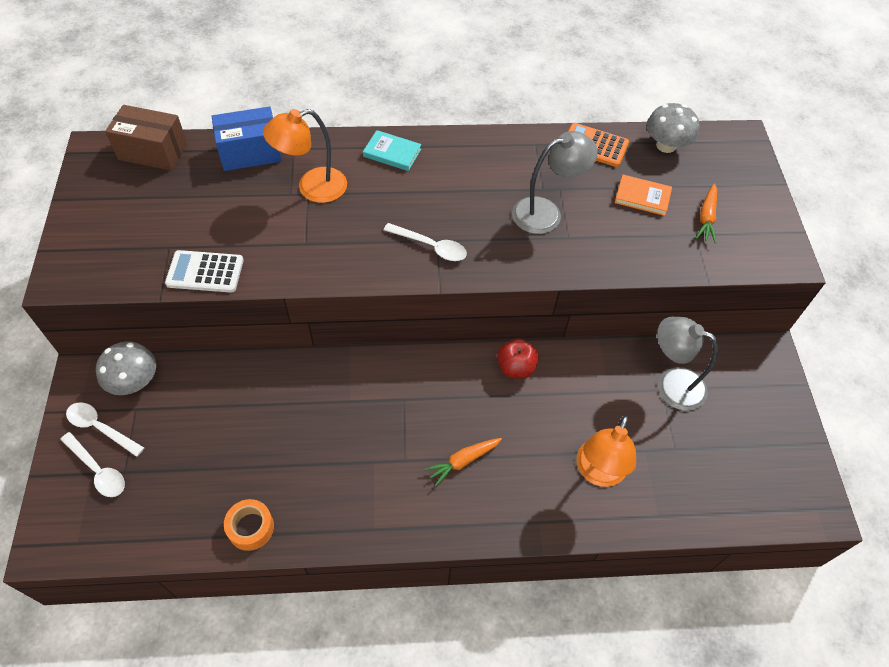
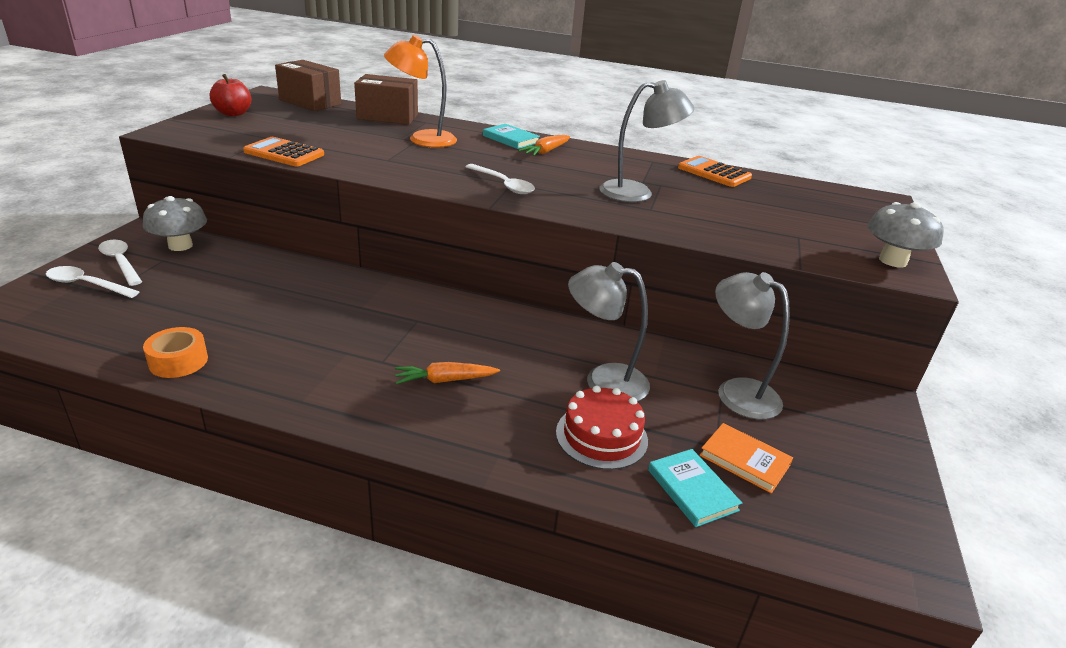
camera: 20 degrees right, 25 degrees down
white spoon [60,432,125,497] -> white spoon turned 135 degrees clockwise [46,266,139,298]
white calculator [165,250,244,293] -> orange calculator [243,137,324,166]
blue box [212,106,282,171] -> brown box [354,74,418,125]
red apple [497,338,539,379] -> red apple moved to [210,74,252,116]
orange lamp [577,416,636,487] -> red cake [556,386,648,470]
orange book [615,174,672,216] -> orange book moved to [700,423,793,493]
grey mushroom [646,103,700,153] -> grey mushroom moved to [867,202,943,267]
orange carrot [696,184,717,243] -> orange carrot moved to [518,135,570,156]
none -> grey lamp [568,262,650,402]
none -> turquoise book [648,449,742,527]

